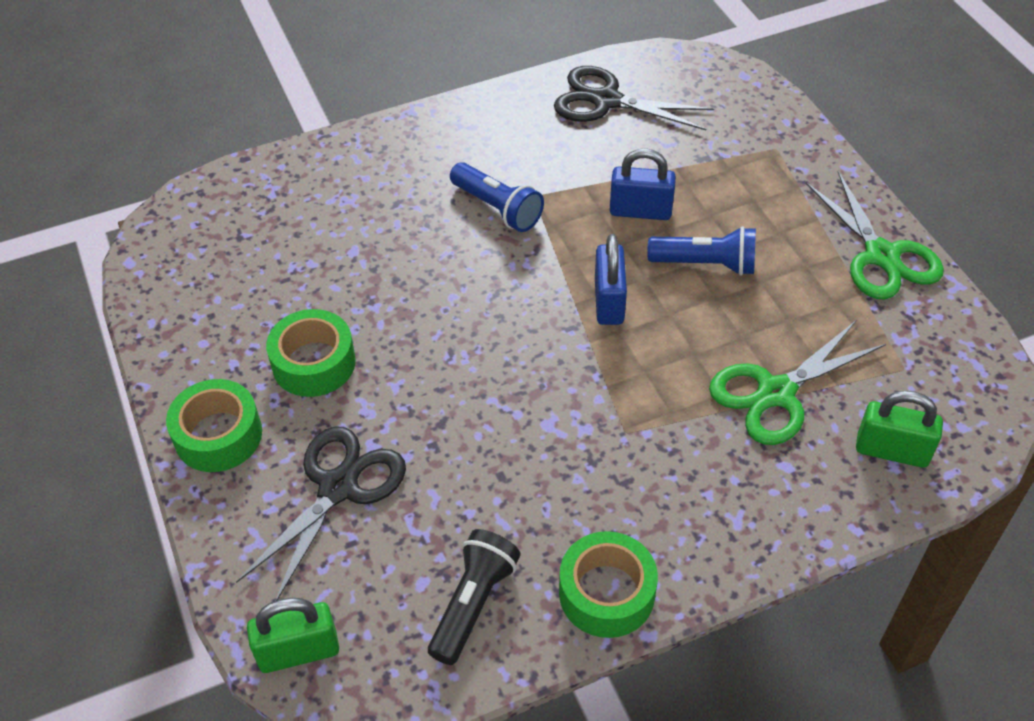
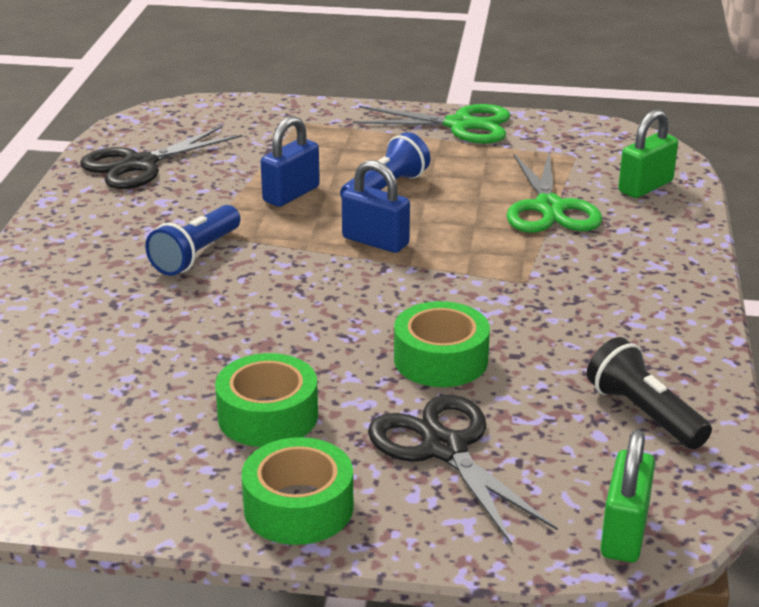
camera: 60 degrees left, 20 degrees down
blue flashlight [450,162,544,232] -> blue flashlight turned 135 degrees clockwise [145,205,241,276]
green tape [559,531,658,638] -> green tape moved to [394,301,490,387]

